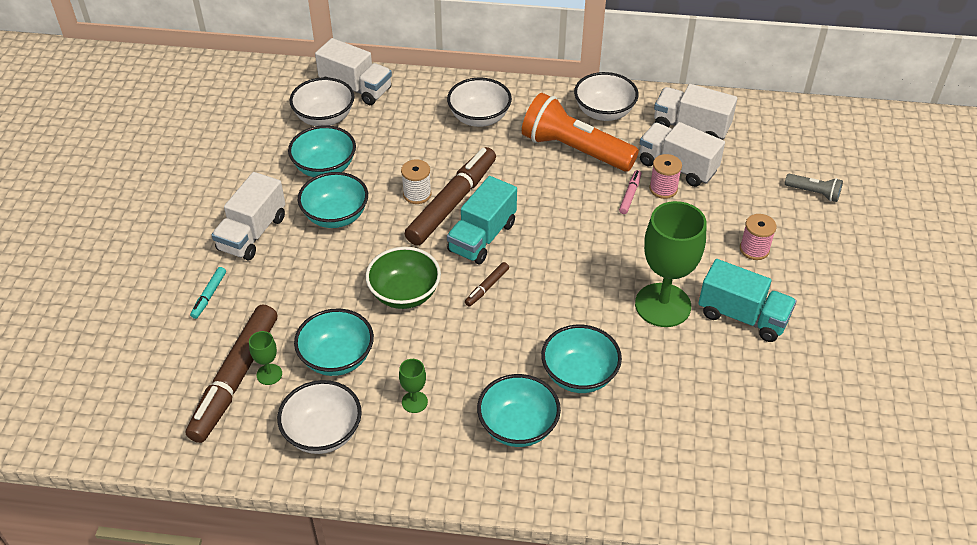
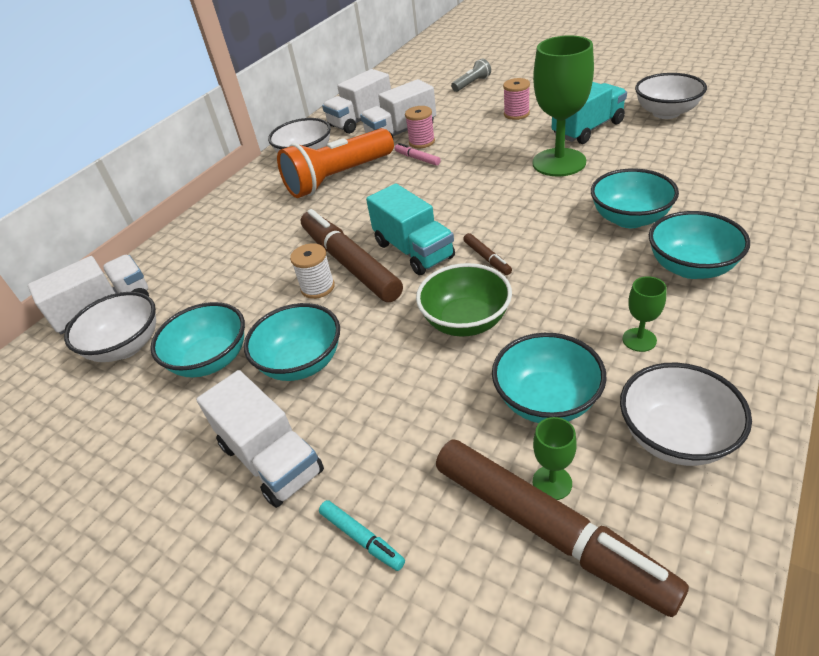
camera: 60 degrees left, 5 degrees down
white bowl [447,78,512,127] -> white bowl moved to [635,73,707,119]

